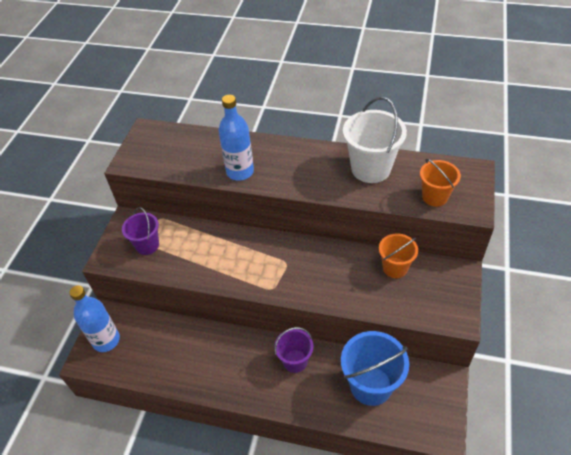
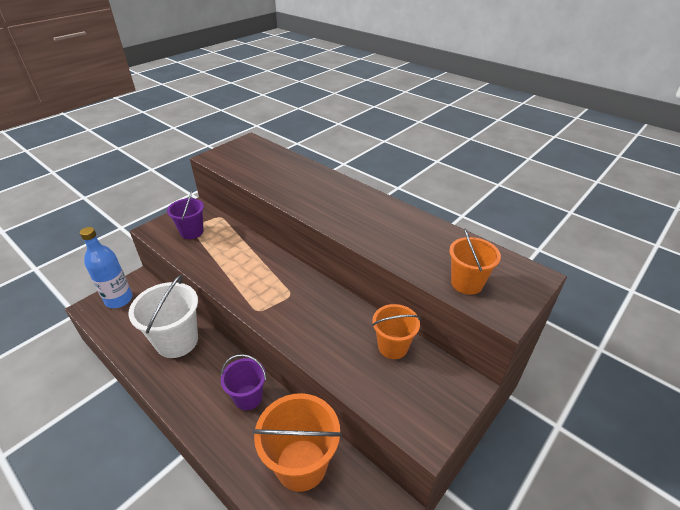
camera: 25 degrees right, 10 degrees down
blue bottle [219,95,254,181] -> none
blue bucket [341,331,409,406] -> orange bucket [252,393,342,492]
white bucket [343,97,407,183] -> white bucket moved to [128,275,198,358]

